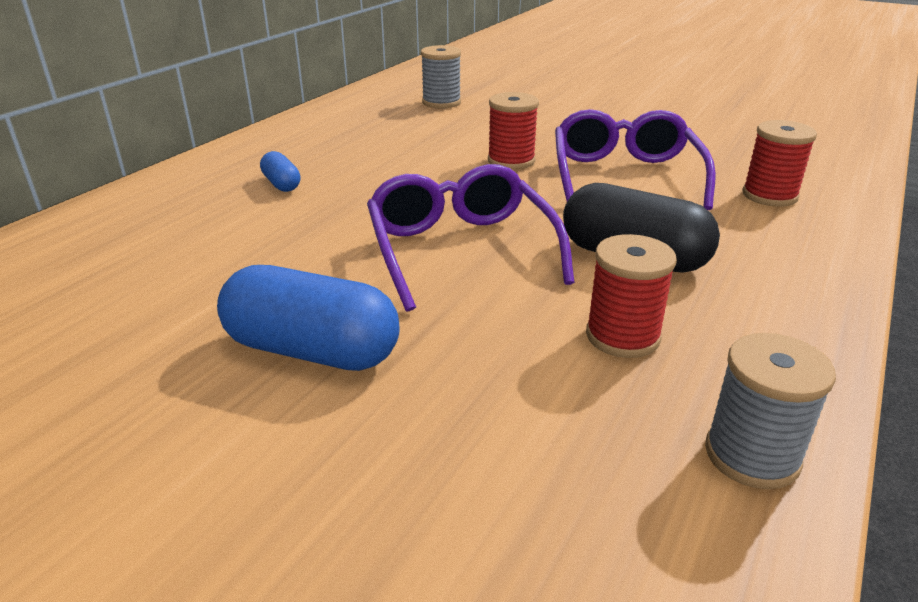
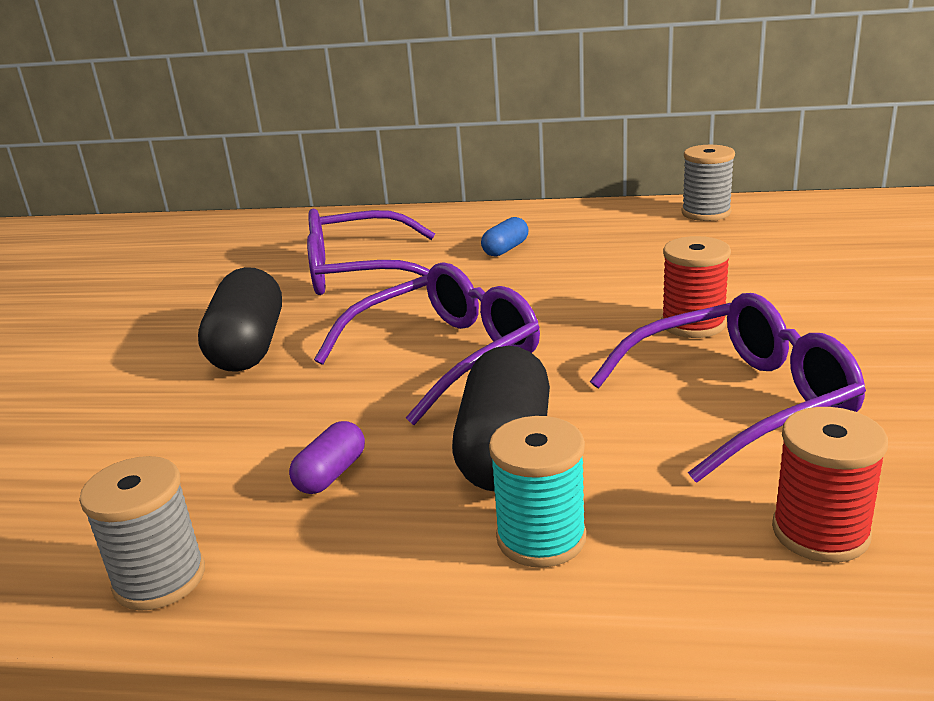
camera: 70 degrees right, 5 degrees down
blue capsule [217,265,400,371] -> black capsule [198,267,282,372]
grey spool [421,45,461,108] -> grey spool moved to [682,145,735,221]
red spool [586,234,677,358] -> purple capsule [289,421,365,494]
none -> purple glasses [307,209,435,295]
none -> turquoise spool [489,416,586,568]

